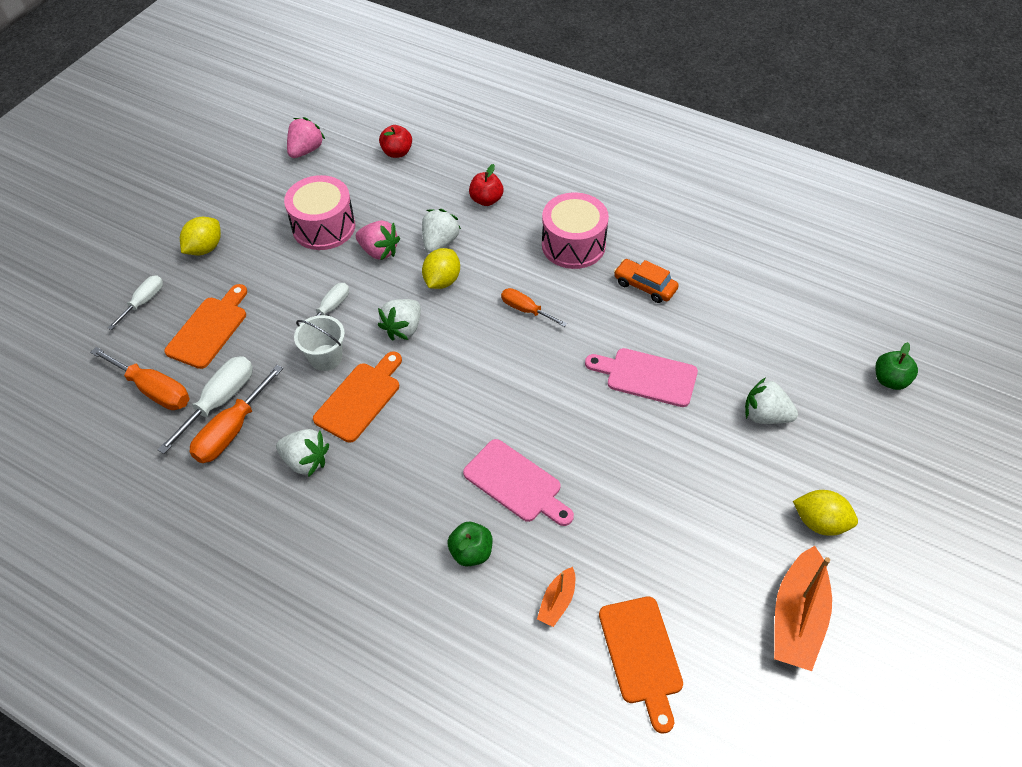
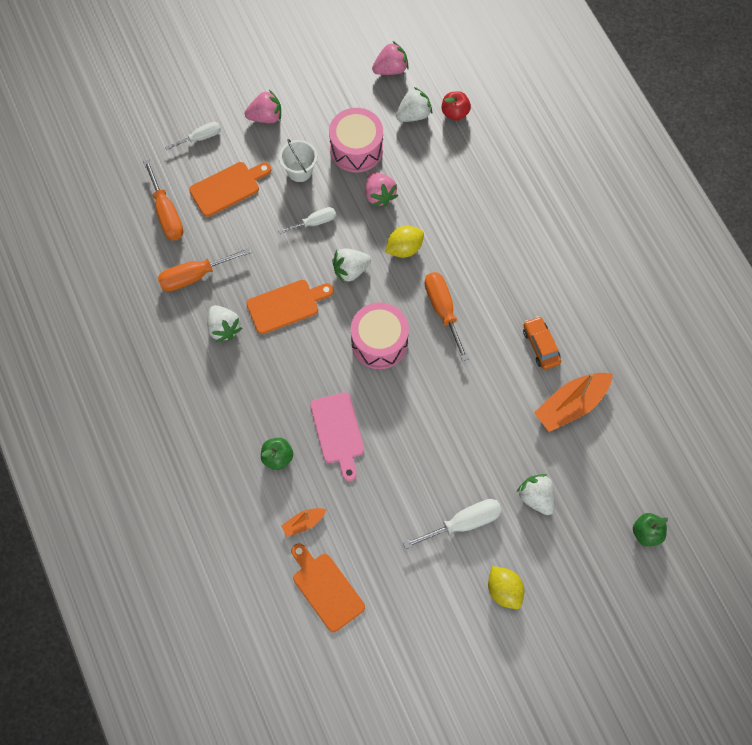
camera: 35 degrees right, 15 degrees up
white screwdriver [157,356,253,454] -> white screwdriver moved to [403,499,502,549]
yellow lemon [180,217,221,256] -> pink strawberry [245,90,281,123]
white bucket [294,315,345,371] -> white bucket moved to [279,139,317,182]
white strawberry [422,209,461,253] -> white strawberry moved to [396,87,432,122]
red apple [469,164,504,206] -> none
orange screwdriver [501,288,567,327] -> orange screwdriver [425,272,469,361], size x1.57
pink drum [542,192,609,269] -> pink drum moved to [351,302,409,369]
pink cutting board [585,348,698,407] -> none
orange cutting board [599,597,683,733] -> orange cutting board turned 120 degrees clockwise [291,543,365,632]
orange boat [774,546,832,671] -> orange boat moved to [534,373,613,432]

